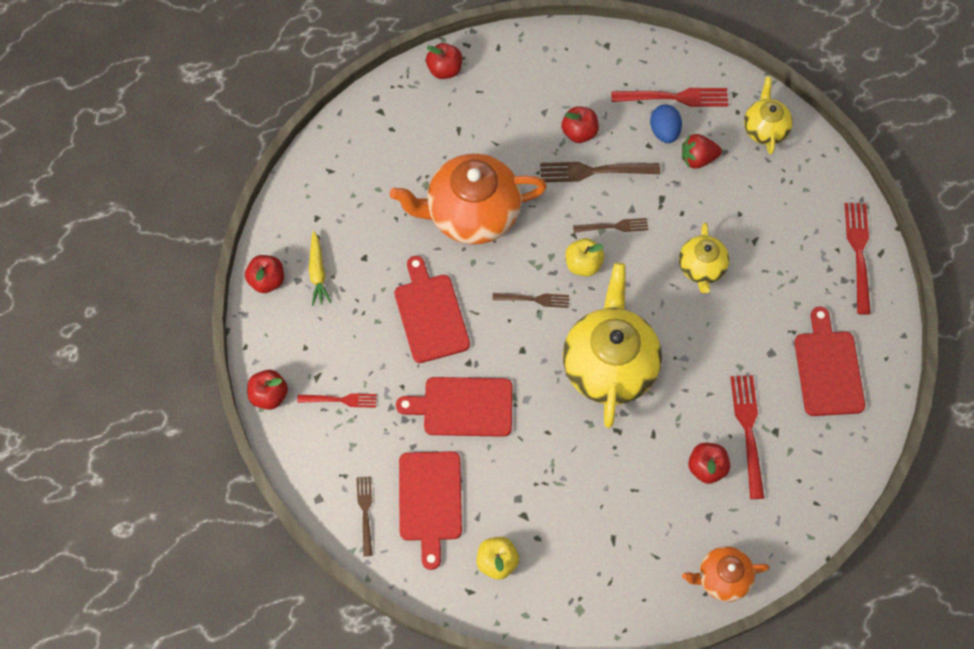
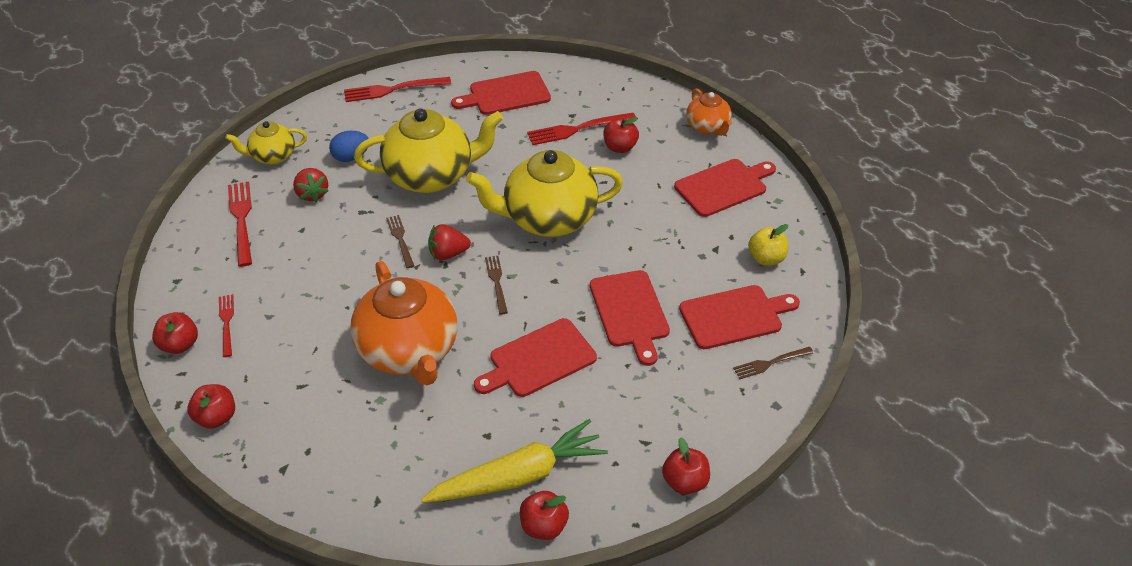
camera: 105 degrees left, 20 degrees down
red fork [297,393,377,408] -> red fork moved to [219,294,234,357]
yellow carrot [309,231,332,306] -> yellow carrot [421,419,608,503], size x1.90
brown fork [540,162,660,182] -> none
red apple [561,106,599,143] -> red apple moved to [152,312,198,354]
yellow apple [566,238,604,276] -> red strawberry [428,224,471,260]
blue egg [650,104,682,143] -> blue egg moved to [329,131,369,162]
yellow teapot [679,222,730,294] -> yellow teapot [354,108,503,193], size x1.89
none -> red cutting board [674,159,776,217]

